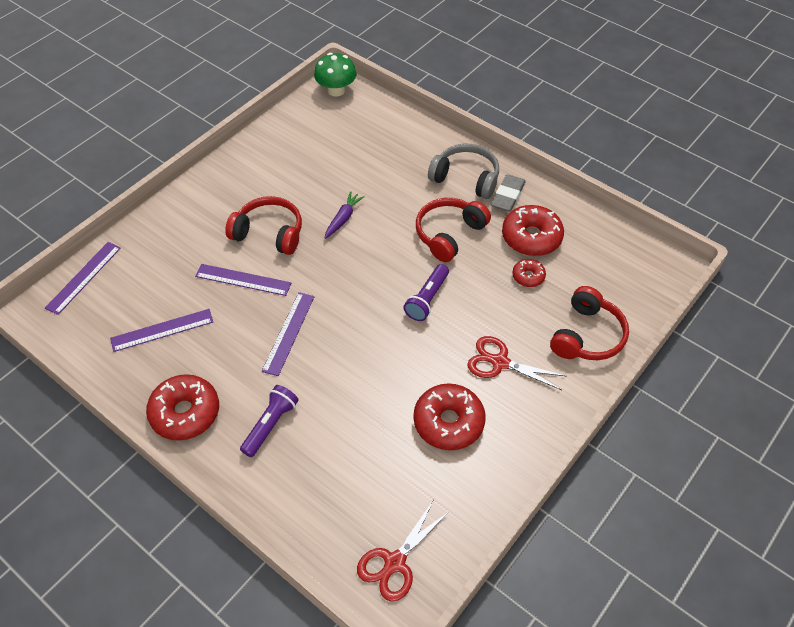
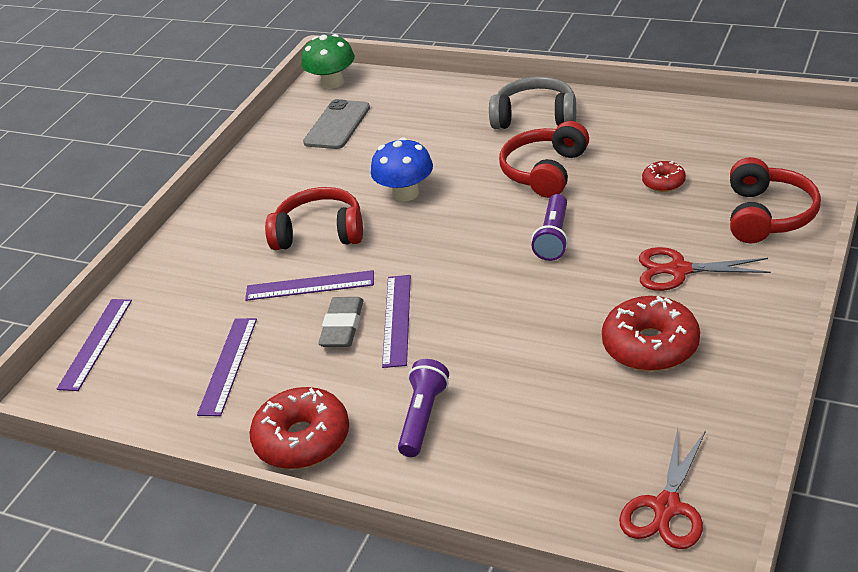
camera: 10 degrees left, 15 degrees down
purple ruler [110,309,213,352] -> purple ruler turned 45 degrees counterclockwise [197,318,257,416]
purple carrot [325,191,365,239] -> blue mushroom [371,137,433,202]
grey eraser [491,174,526,212] -> grey eraser moved to [318,297,363,347]
red donut [502,205,564,256] -> none
none -> grey phone [303,99,370,149]

